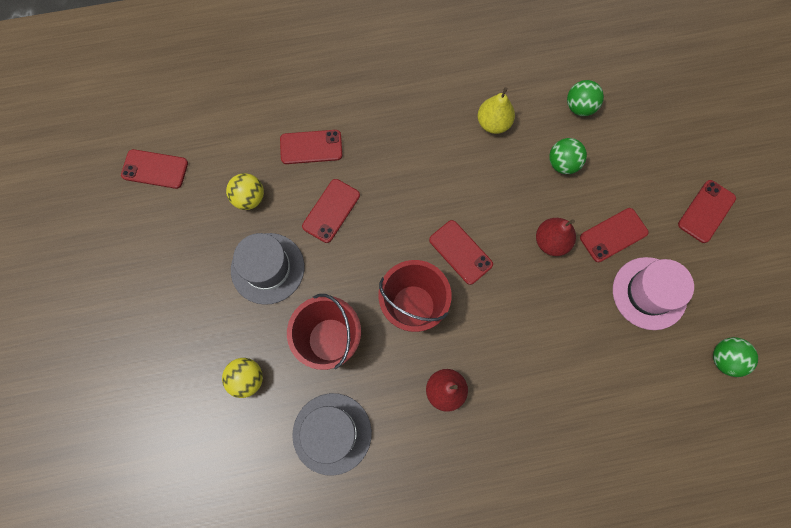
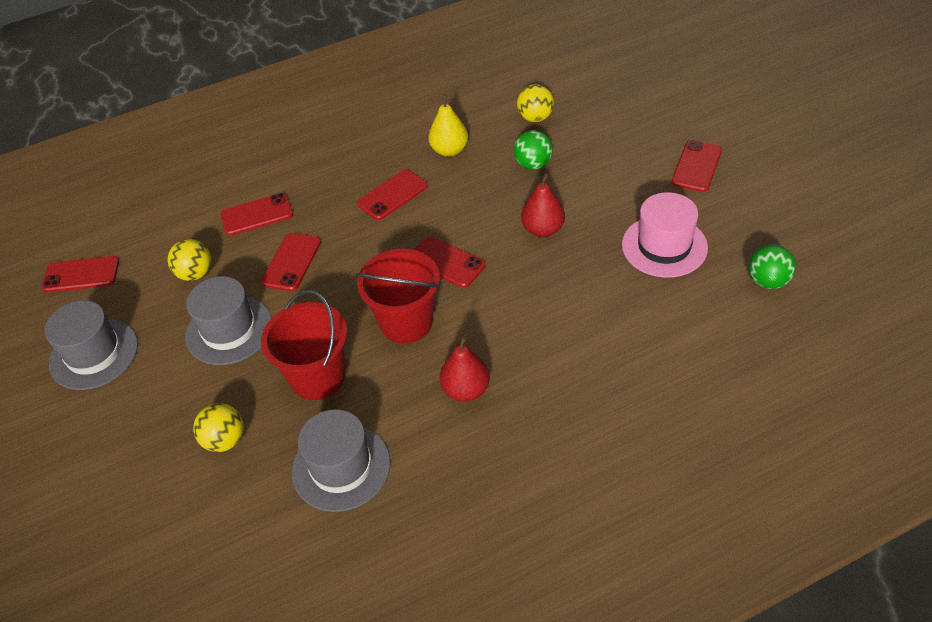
camera: 10 degrees left, 25 degrees down
green ball [567,80,604,116] -> yellow ball [517,84,554,122]
red phone [580,208,648,262] -> red phone moved to [357,169,428,220]
none -> grey hat [45,300,138,390]

